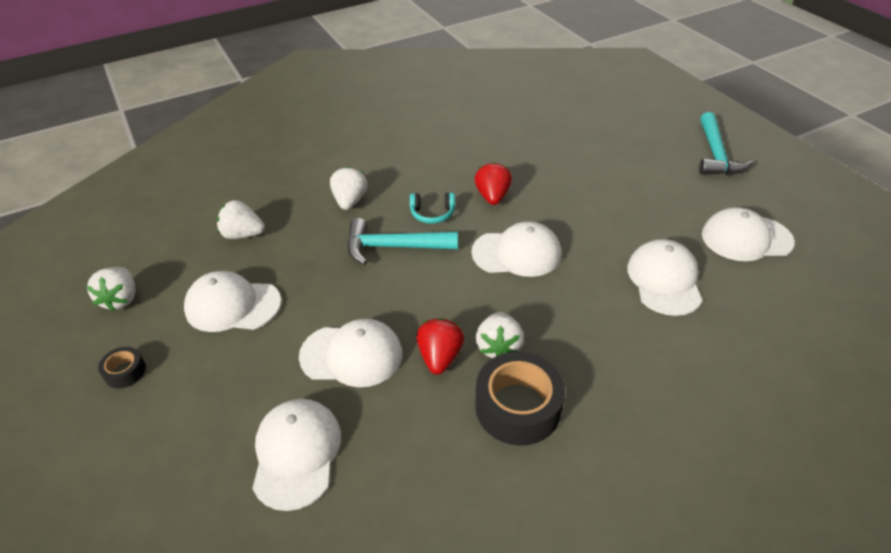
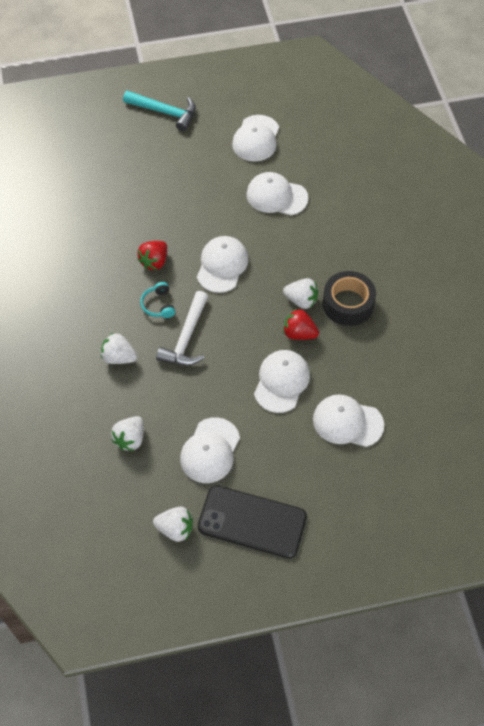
camera: 75 degrees left, 15 degrees up
black tape [98,347,146,388] -> black phone [198,485,307,558]
turquoise hammer [347,218,458,265] -> white hammer [156,291,208,366]
turquoise headphones [410,192,455,224] -> turquoise headphones turned 150 degrees clockwise [140,282,175,318]
red strawberry [474,162,512,205] -> red strawberry turned 75 degrees counterclockwise [137,241,167,270]

